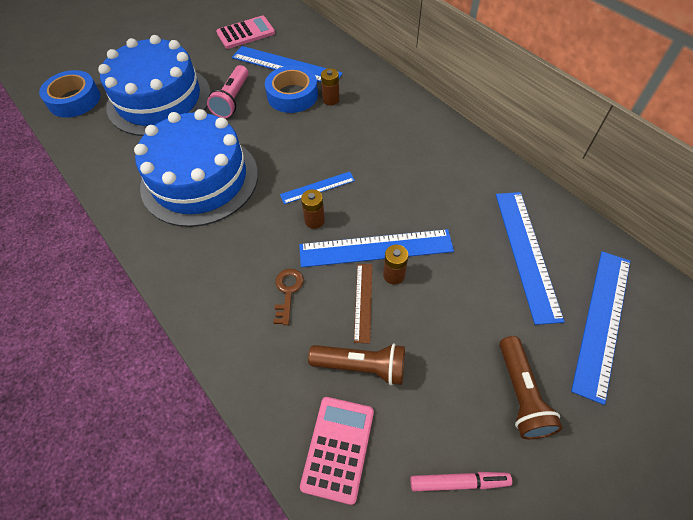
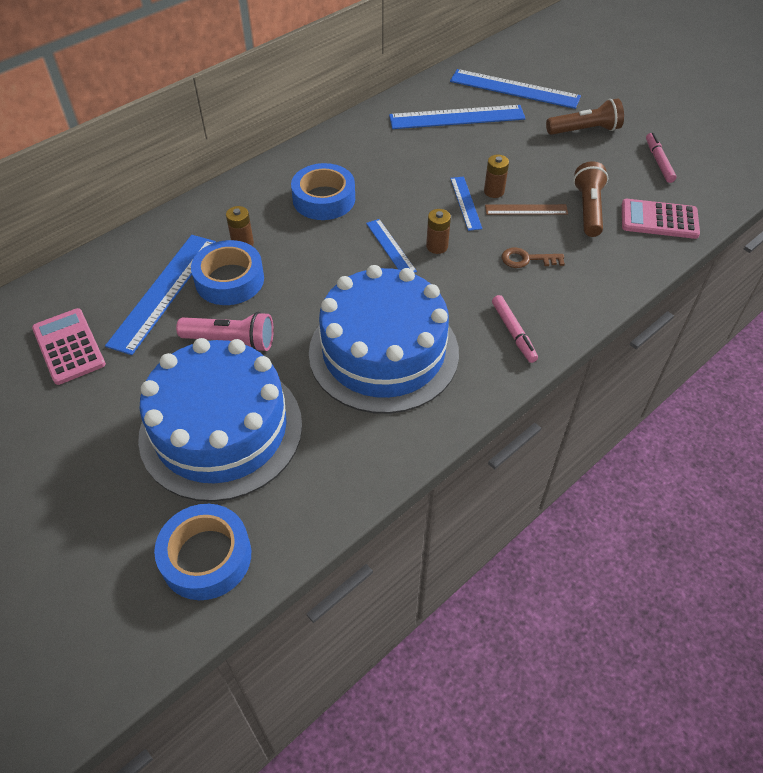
camera: 95 degrees left, 5 degrees down
blue ruler [299,229,454,267] -> blue ruler [450,177,482,231], size x0.54
none -> blue tape [291,163,355,220]
none -> pink marker [492,295,538,363]

